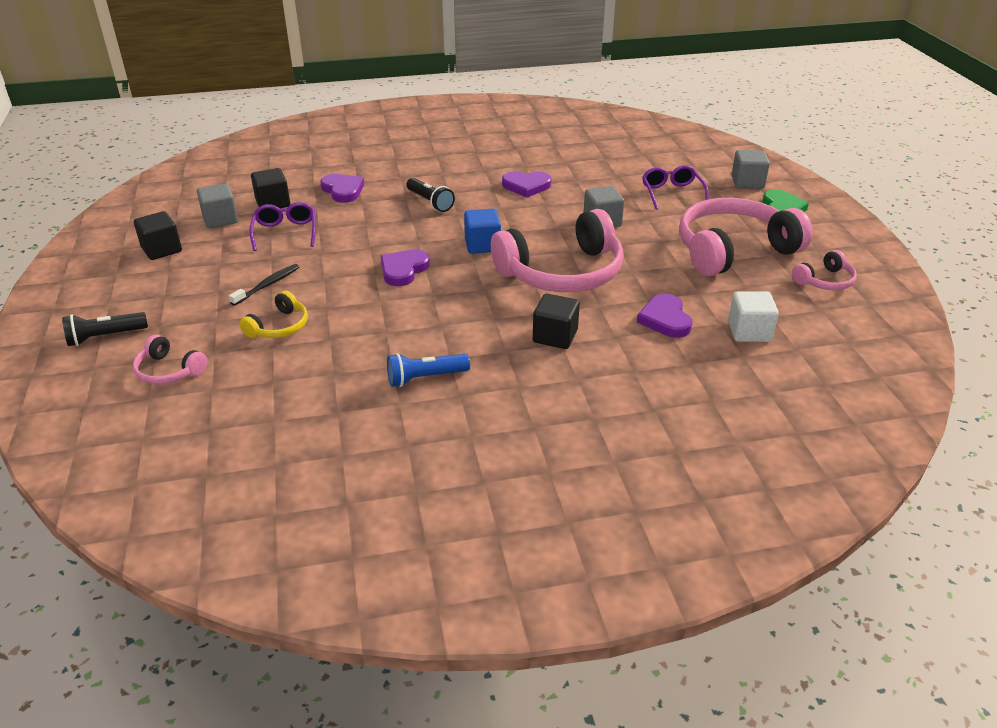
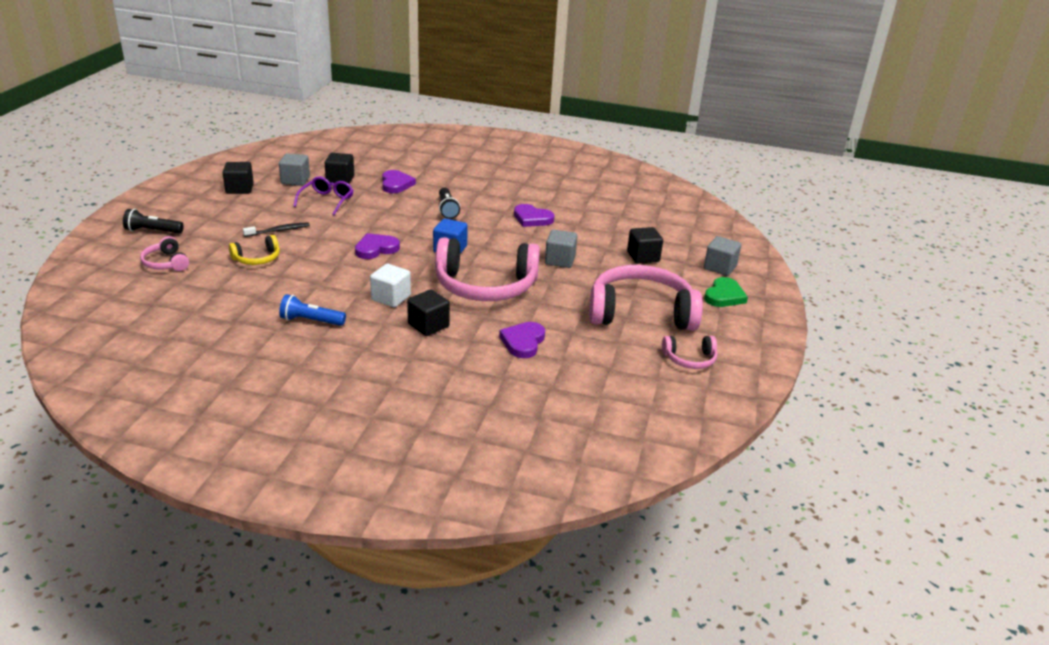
camera: 25 degrees right, 5 degrees down
purple glasses [642,165,709,210] -> black cube [627,227,663,264]
white cube [728,291,779,342] -> white cube moved to [370,264,411,307]

